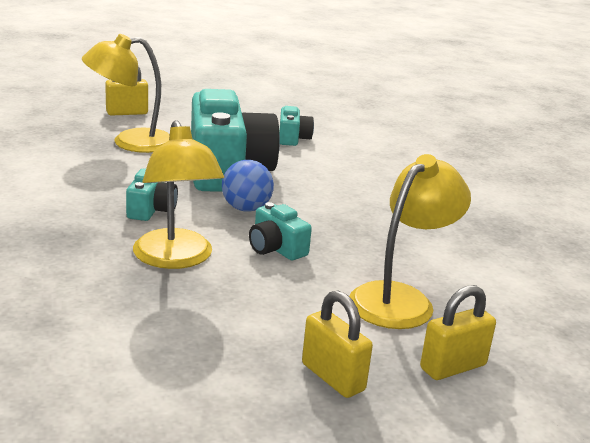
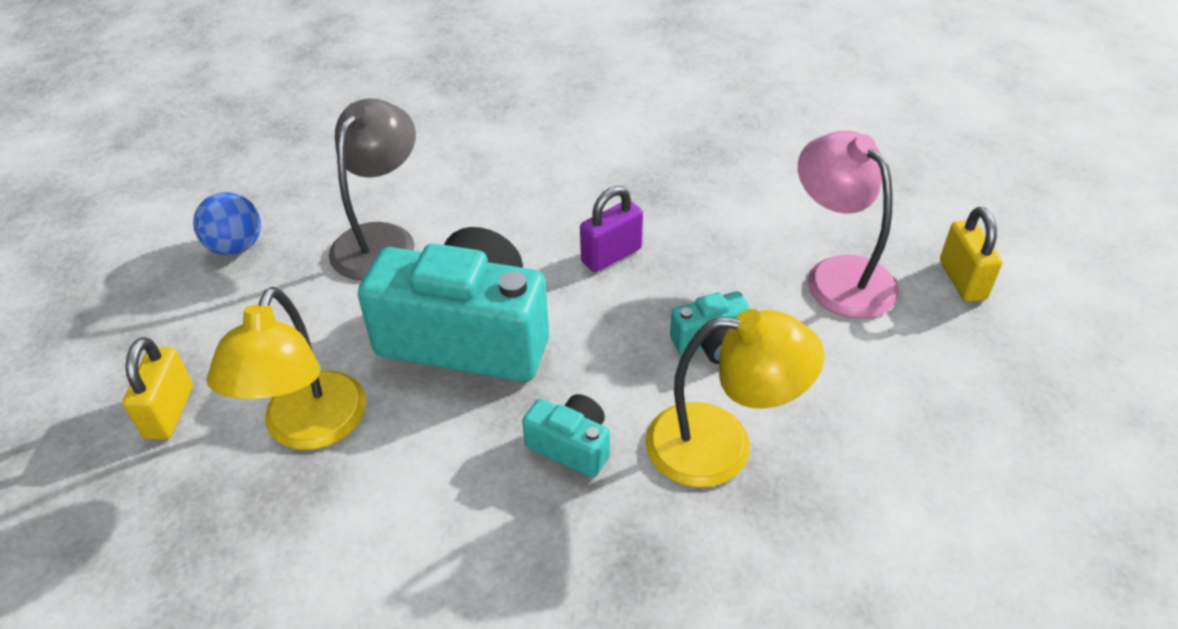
camera: 65 degrees left, 20 degrees up
blue ball [222,160,274,212] -> blue ball moved to [193,192,261,255]
turquoise camera [279,106,314,146] -> grey lamp [329,98,416,280]
yellow padlock [302,291,373,398] -> none
yellow lamp [349,154,471,329] -> pink lamp [798,130,899,319]
none -> purple padlock [580,186,643,272]

